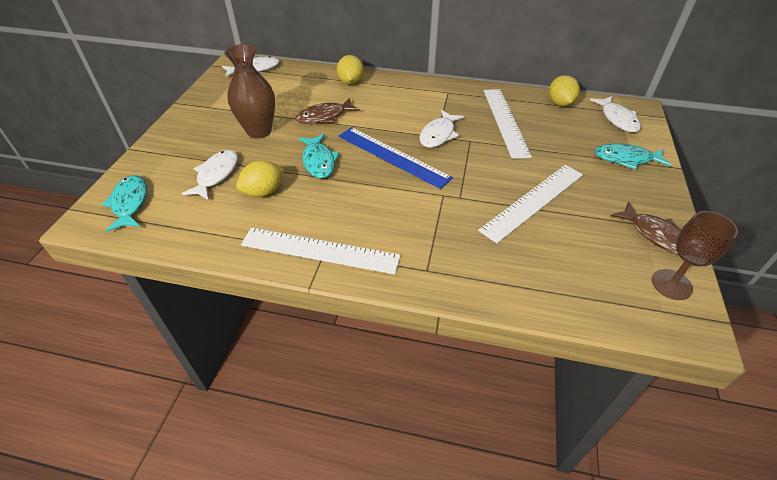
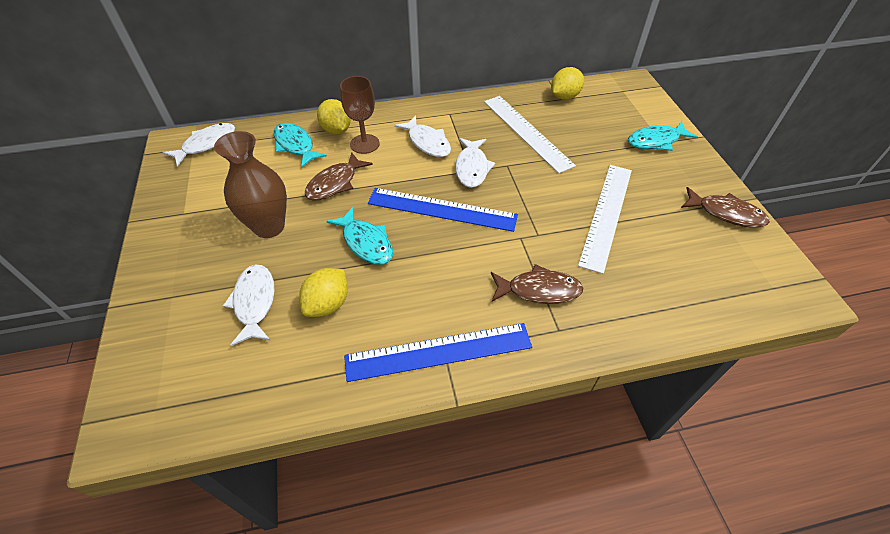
camera: 25 degrees left, 5 degrees up
turquoise fish [102,175,147,232] -> turquoise fish moved to [274,123,327,168]
white ruler [241,228,401,275] -> blue ruler [344,323,532,382]
yellow lemon [549,75,580,107] -> yellow lemon turned 75 degrees clockwise [551,67,584,100]
white fish [590,96,641,132] -> white fish moved to [394,115,451,157]
brown goblet [652,211,738,300] -> brown goblet moved to [340,76,380,154]
none -> brown fish [491,264,583,304]

